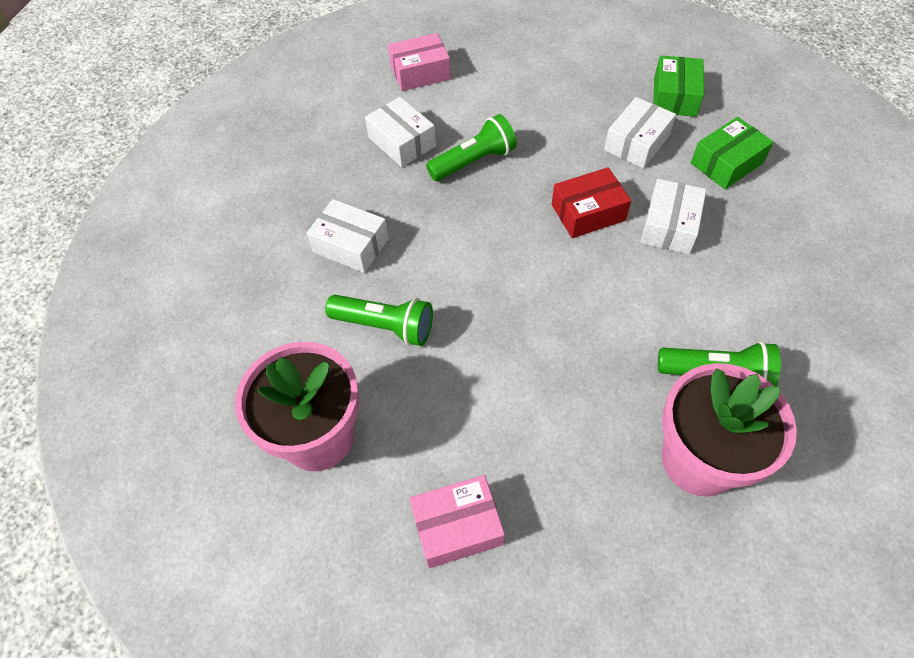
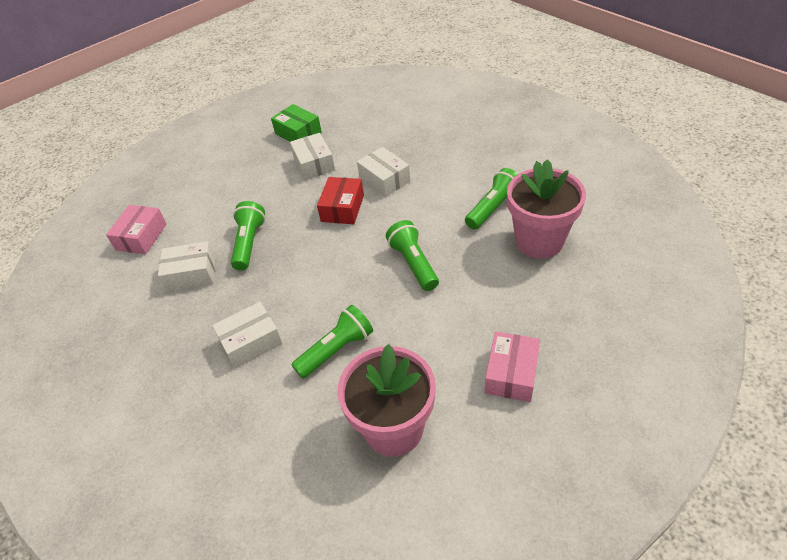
camera: 55 degrees left, 10 degrees down
green box [691,117,774,189] -> none
none -> green flashlight [386,220,439,291]

